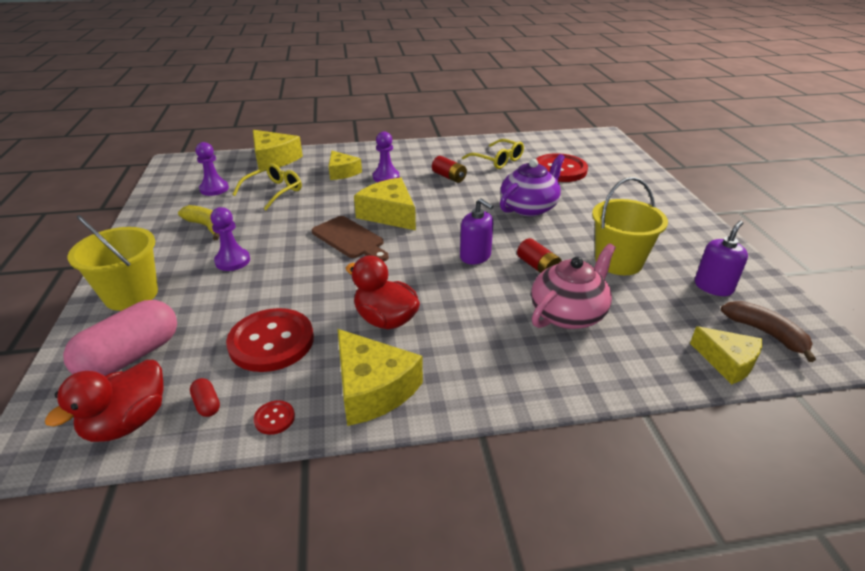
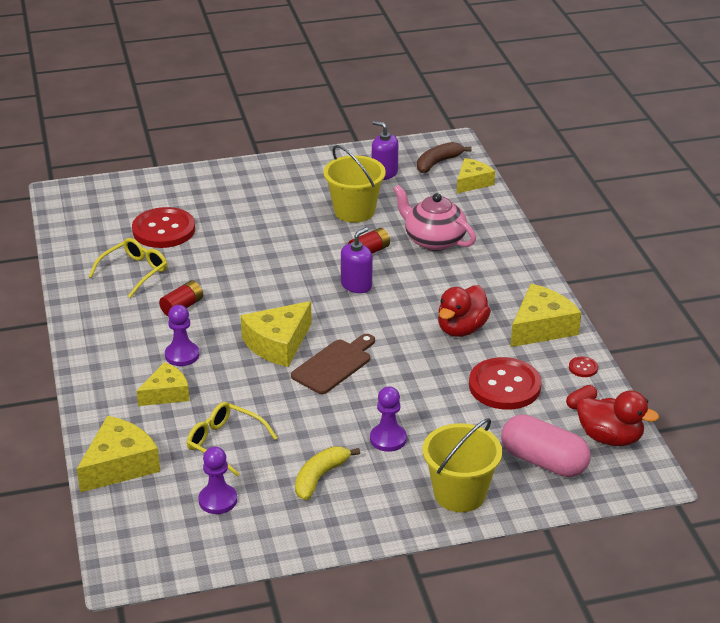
camera: 95 degrees left, 0 degrees up
purple teapot [500,154,565,216] -> none

